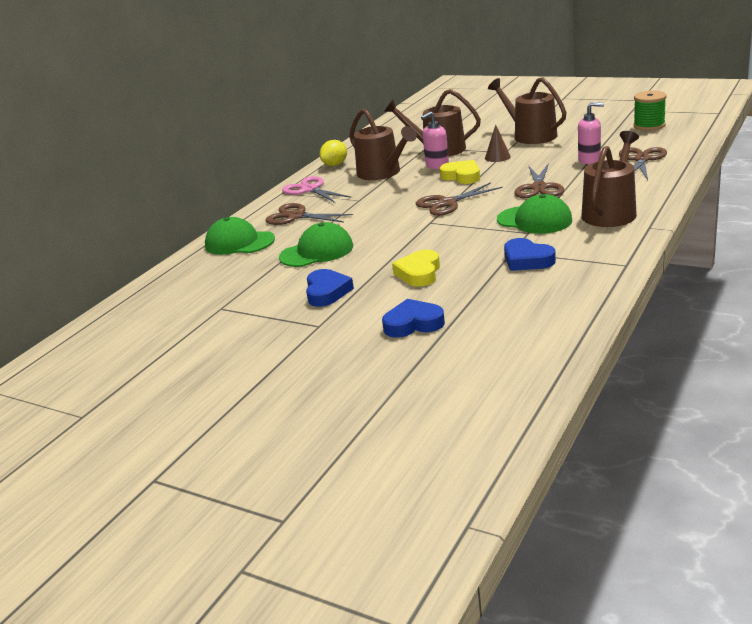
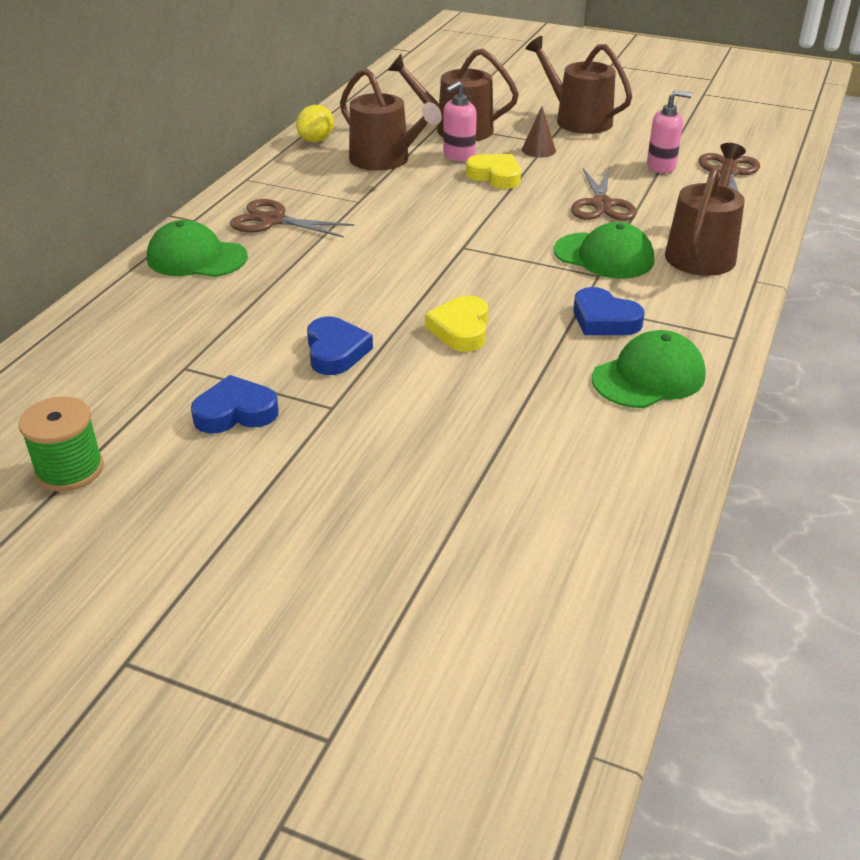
camera: 10 degrees left, 10 degrees up
green cap [279,222,353,267] -> green cap moved to [592,330,706,408]
pink scissors [282,176,351,203] -> none
blue heart [382,299,445,338] -> blue heart moved to [191,375,279,433]
brown scissors [416,182,503,216] -> none
green spool [633,91,667,131] -> green spool moved to [19,397,104,492]

